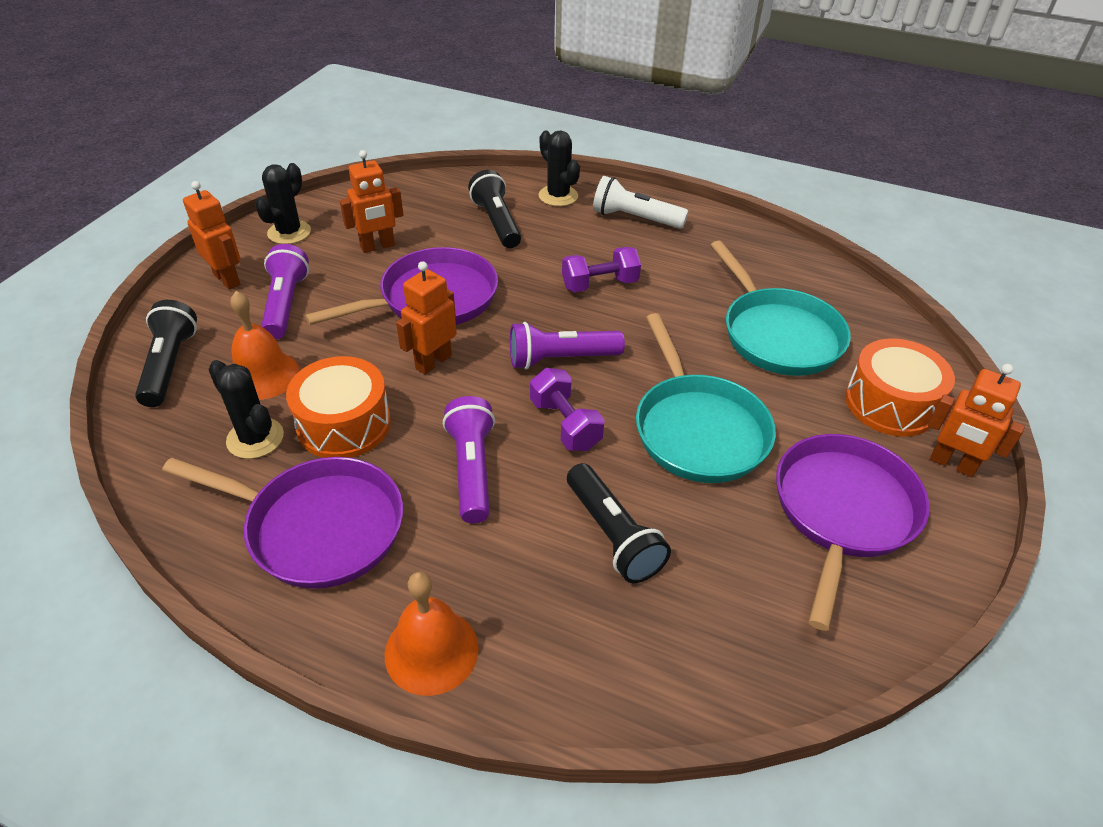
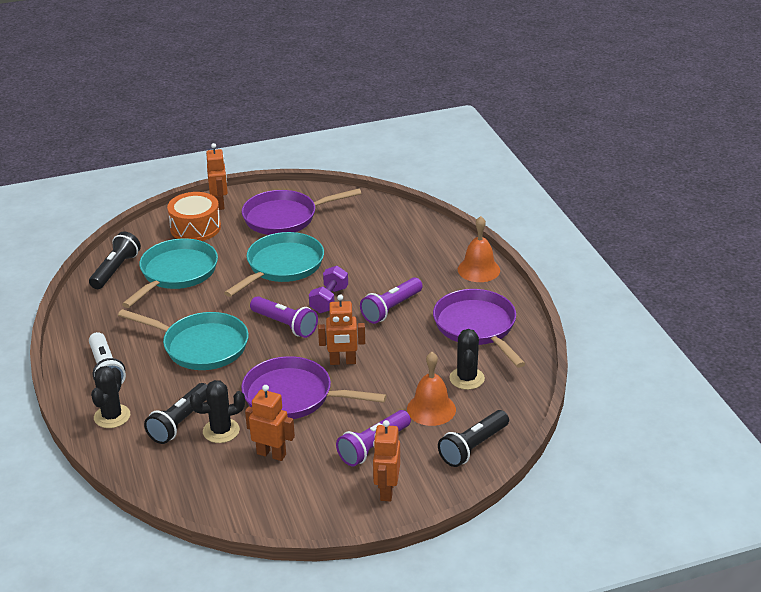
camera: 130 degrees left, 10 degrees down
black cactus [255,163,311,244] -> black cactus moved to [190,380,245,443]
orange drum [286,356,391,458] -> none
purple dumbbell [562,247,641,292] -> turquoise pan [118,309,249,370]
black flashlight [567,463,671,583] -> black flashlight moved to [89,232,141,289]

